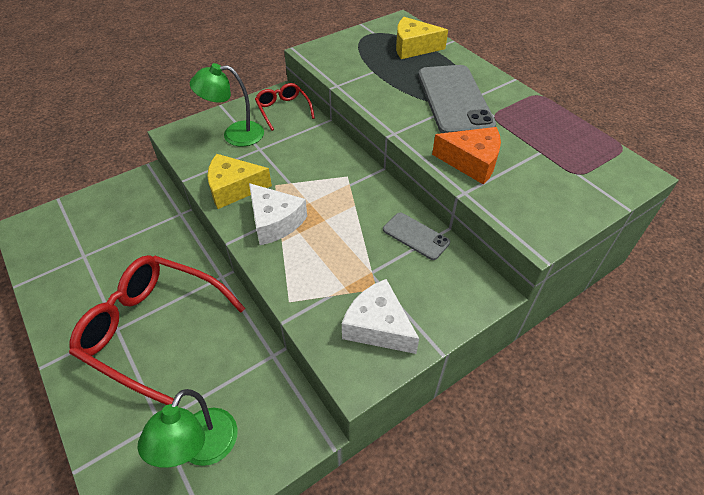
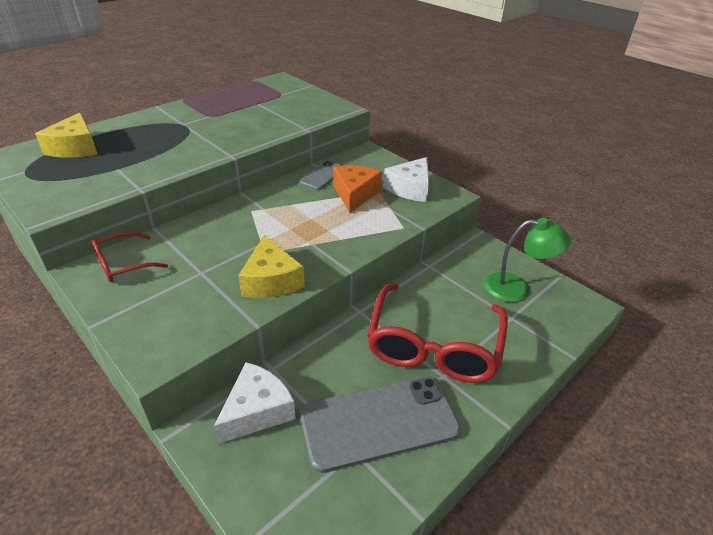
camera: 100 degrees left, 10 degrees down
green lamp [190,63,264,146] -> none
white cheese [249,183,307,245] -> white cheese moved to [214,362,296,444]
grey phone [418,65,496,133] -> grey phone moved to [300,376,461,473]
orange cheese [432,127,501,185] -> orange cheese moved to [333,166,382,213]

